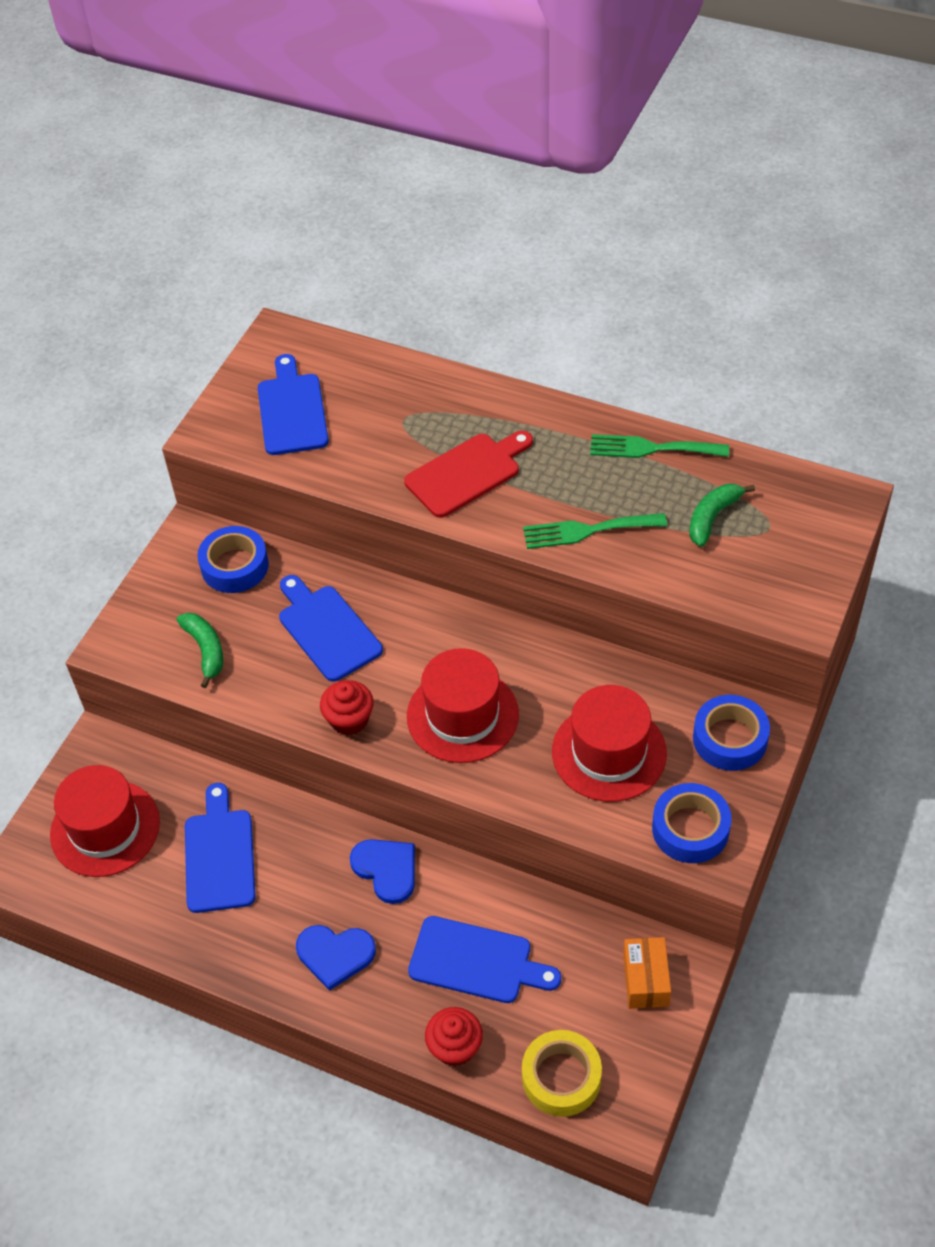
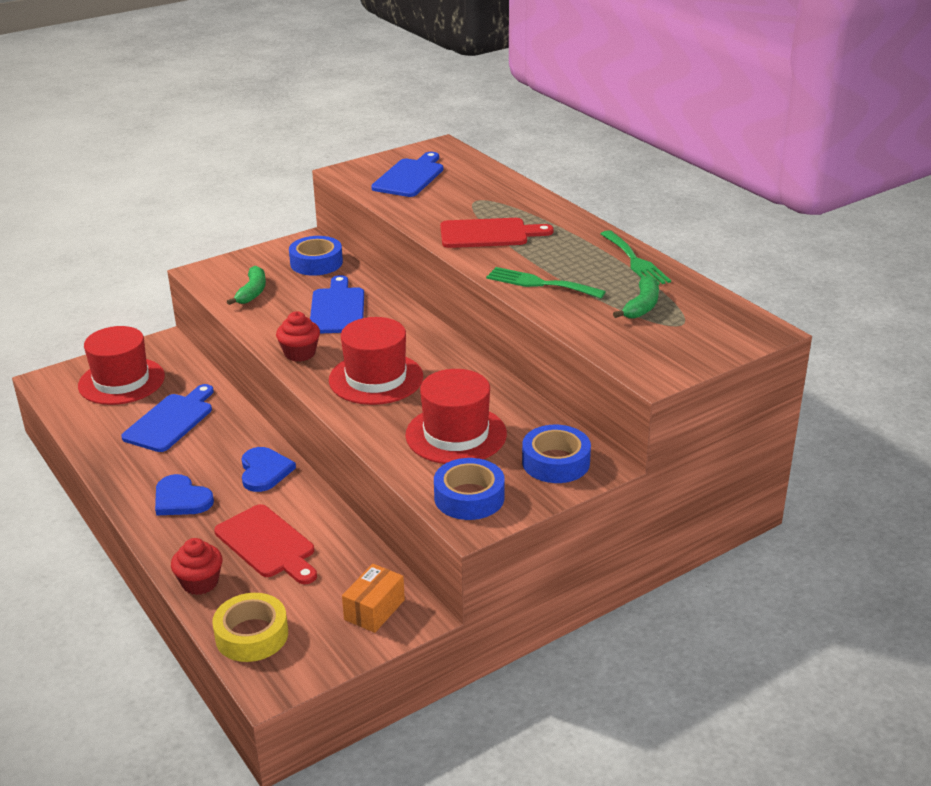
camera: 30 degrees right, 20 degrees down
blue cutting board [408,916,561,1003] -> red cutting board [214,504,317,584]
green fork [590,434,729,458] -> green fork turned 150 degrees counterclockwise [601,230,671,285]
green banana [689,484,755,547] -> green banana turned 135 degrees clockwise [613,276,659,319]

